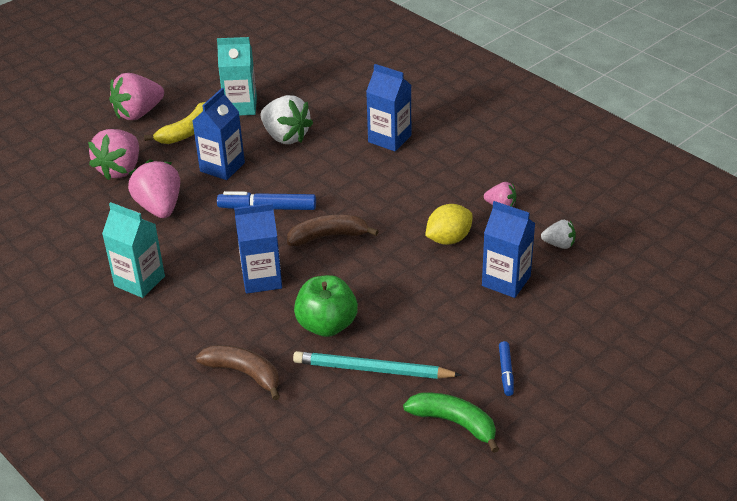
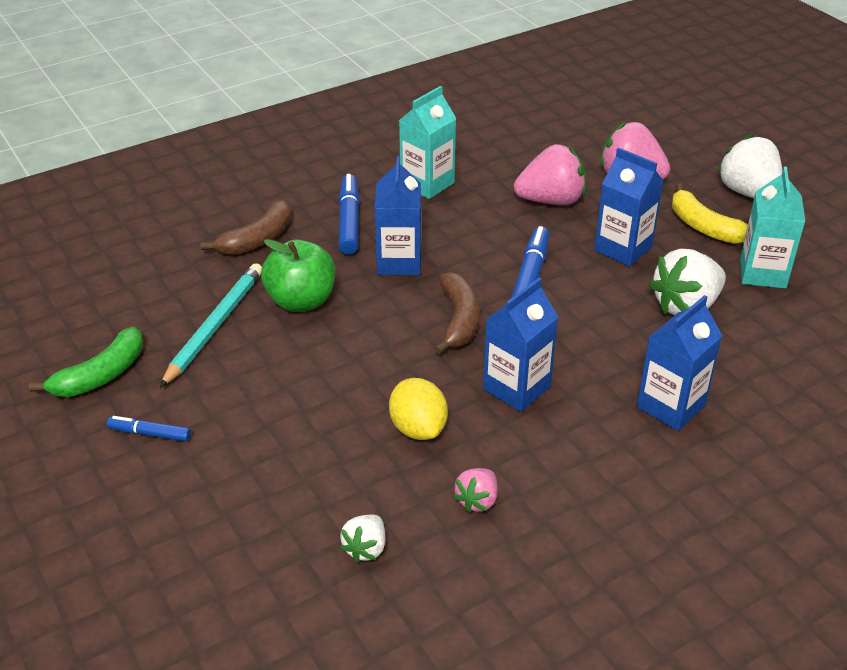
camera: 100 degrees right, 0 degrees up
pink strawberry [109,73,164,120] -> white strawberry [717,134,782,198]
blue carton [482,201,536,298] -> blue carton moved to [483,278,558,412]
none -> blue marker [339,174,360,255]

